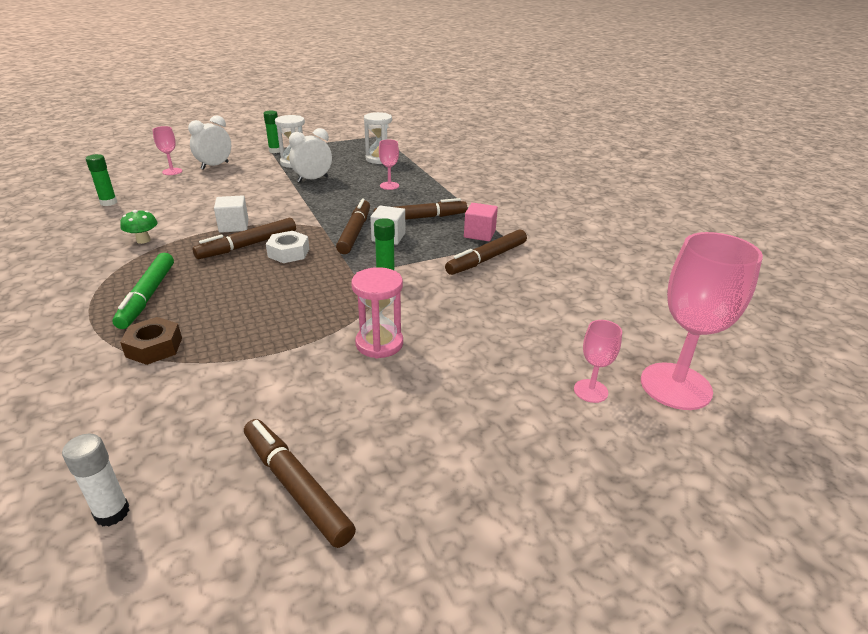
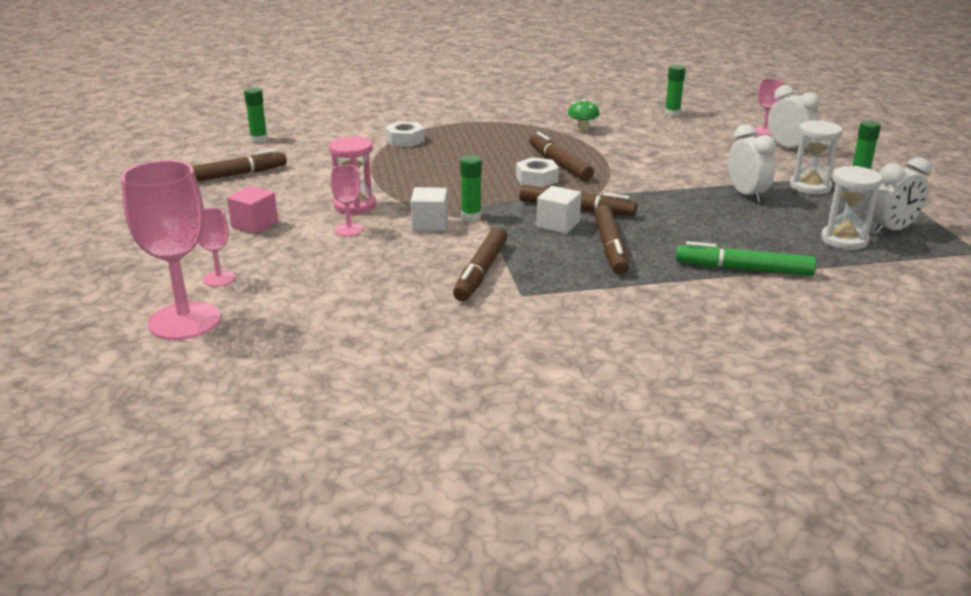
camera: 105 degrees right, 5 degrees down
white glue stick [62,434,129,526] -> green glue stick [244,88,267,143]
green marker [112,253,174,329] -> green marker moved to [676,241,816,276]
brown nut [120,317,182,365] -> white nut [385,121,425,147]
white cube [214,195,248,233] -> white cube moved to [410,187,448,231]
pink goblet [379,139,399,190] -> pink goblet moved to [331,165,363,236]
brown marker [445,229,527,275] -> brown marker turned 135 degrees counterclockwise [453,227,508,301]
pink cube [464,203,498,241] -> pink cube moved to [227,186,278,234]
none -> white clock [872,157,931,235]

